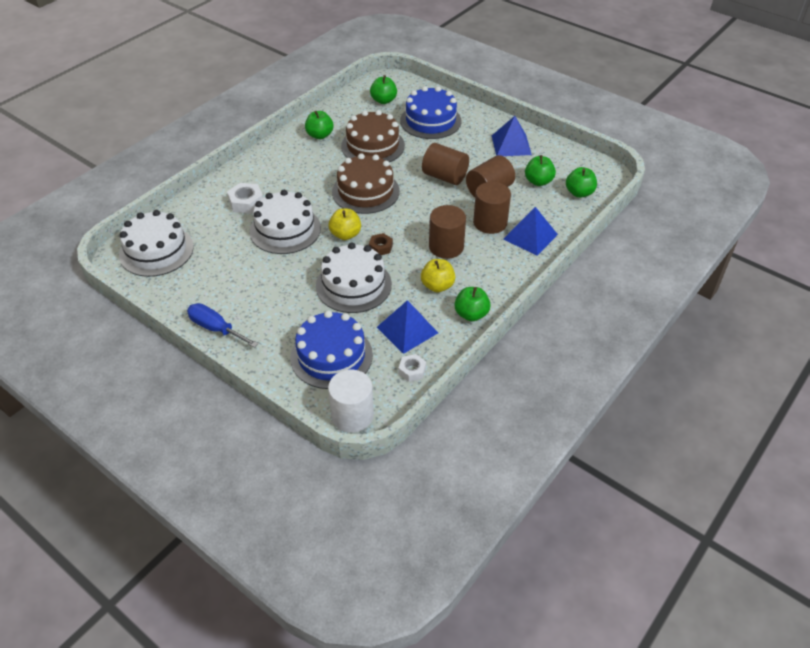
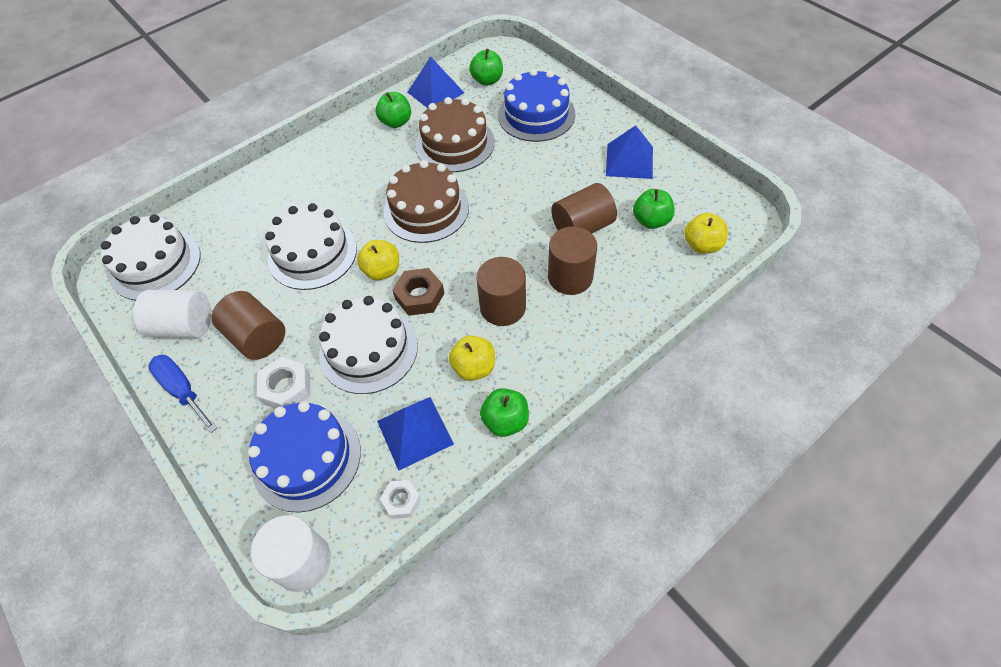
camera: 15 degrees right, 10 degrees up
white nut [227,183,263,214] -> white nut moved to [257,357,310,409]
brown nut [369,233,393,255] -> brown nut [392,268,445,316], size x1.54
brown cylinder [422,143,469,185] -> brown cylinder moved to [212,291,285,360]
blue pyramid [504,207,558,256] -> blue pyramid moved to [407,56,464,108]
green apple [566,167,597,198] -> yellow apple [684,213,728,254]
none -> white cylinder [133,290,211,338]

